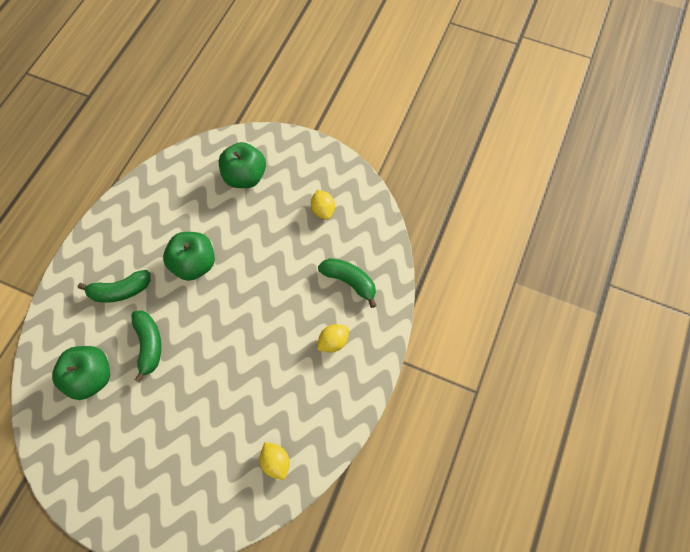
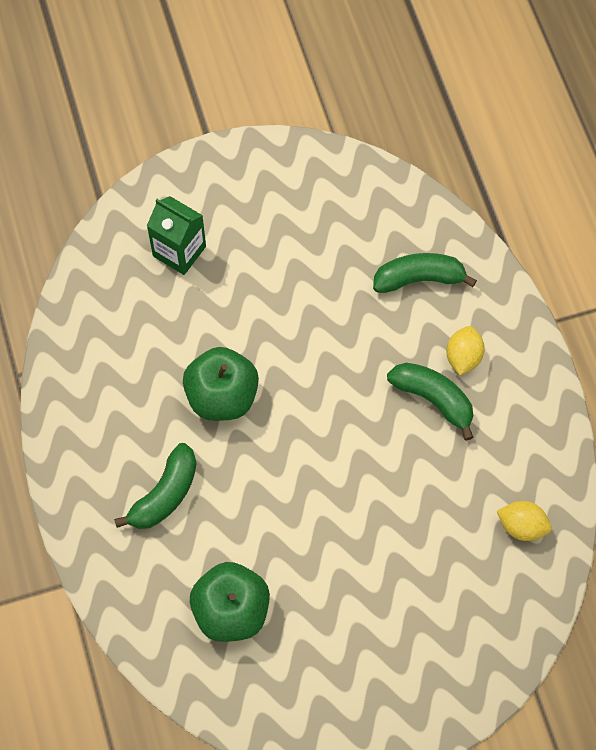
camera: 40 degrees left, 0 degrees up
green banana [132,310,161,383] -> green banana moved to [387,363,474,441]
green apple [219,142,266,188] -> green carton [147,196,206,275]
yellow lemon [311,190,335,220] -> none

